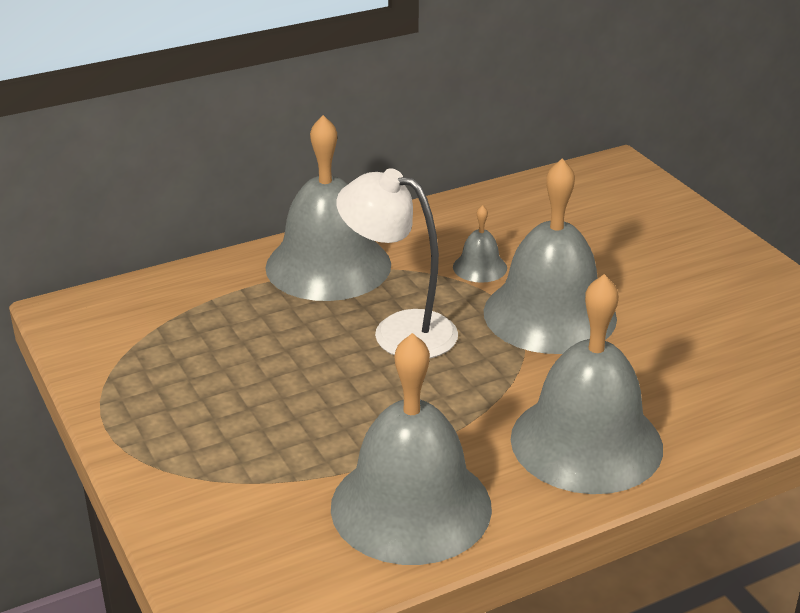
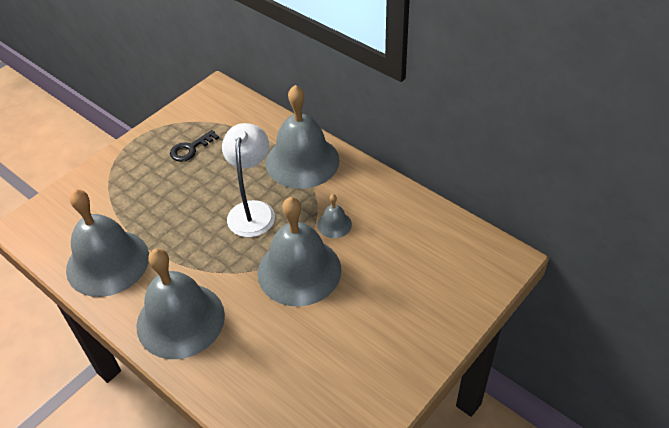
camera: 70 degrees right, 15 degrees up
none -> black key [170,130,219,162]

